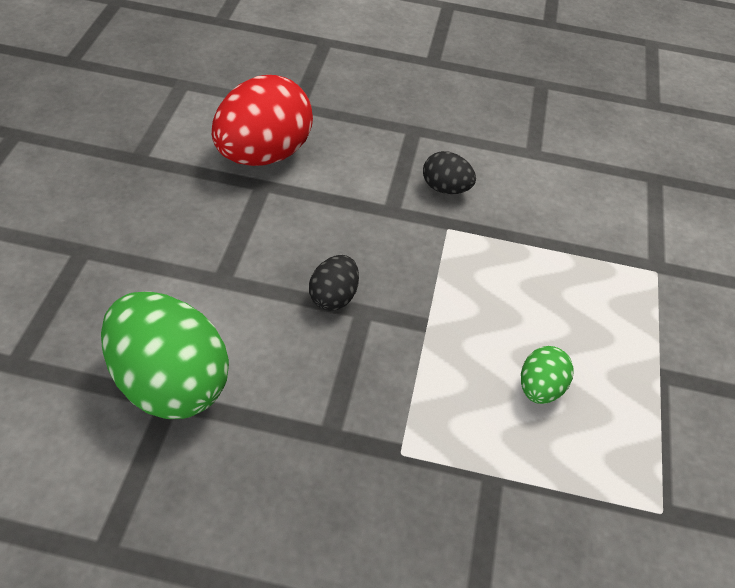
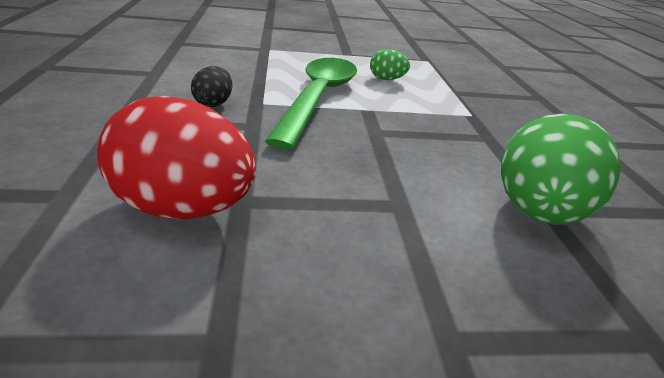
camera: 105 degrees left, 15 degrees down
black egg [309,255,359,311] -> none
none -> green spoon [265,58,357,150]

